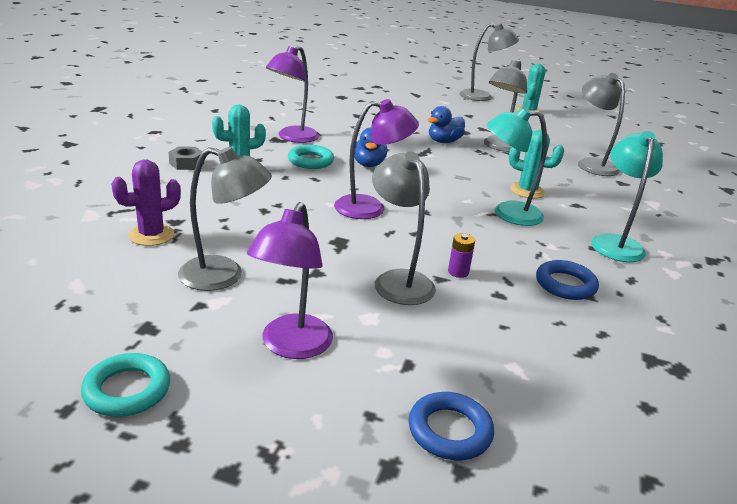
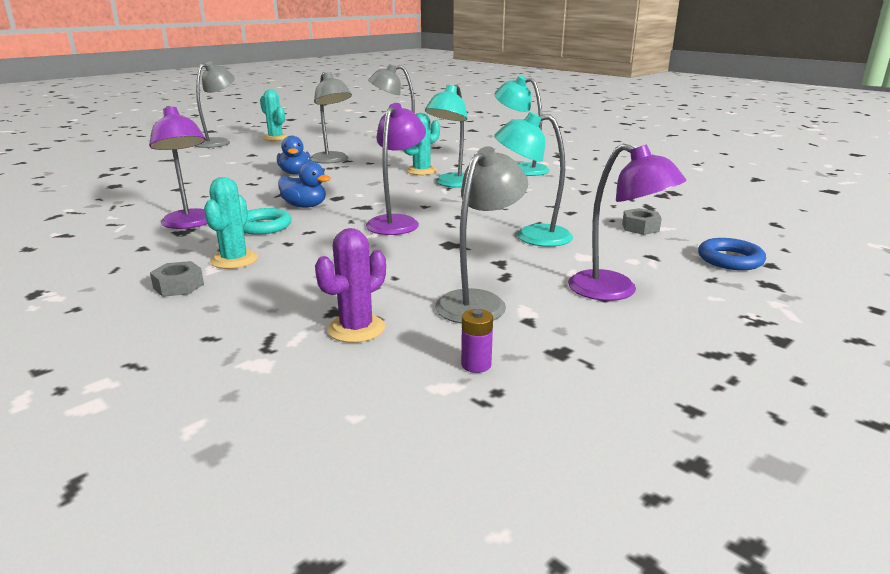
camera: 60 degrees left, 5 degrees down
turquoise ring [81,353,170,417] -> none
purple cactus [111,160,181,246] -> purple cactus turned 45 degrees clockwise [315,228,386,343]
grey lamp [372,152,436,305] -> turquoise lamp [494,112,573,247]
purple battery [448,233,475,278] -> purple battery moved to [461,309,493,373]
blue ring [536,260,599,300] -> none
none -> grey nut [622,208,662,235]

